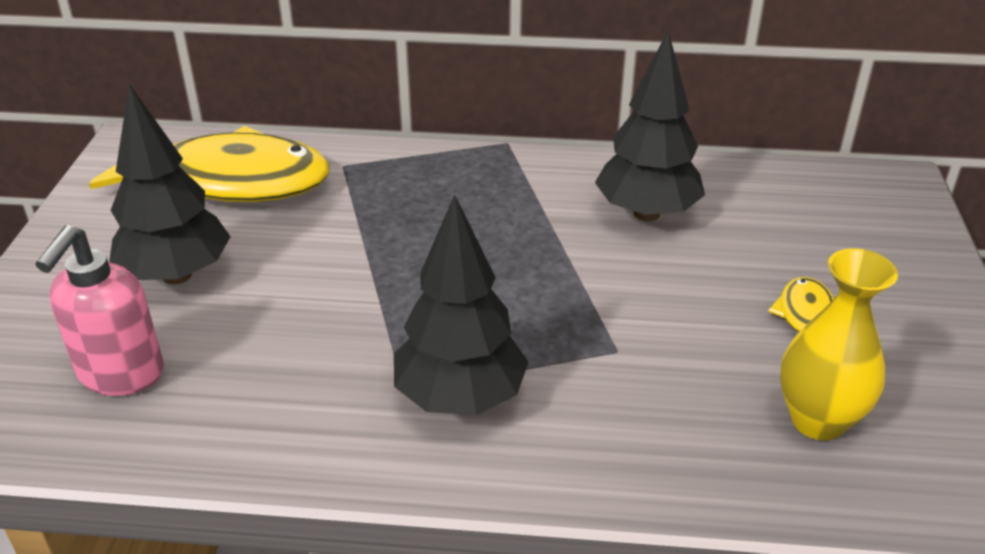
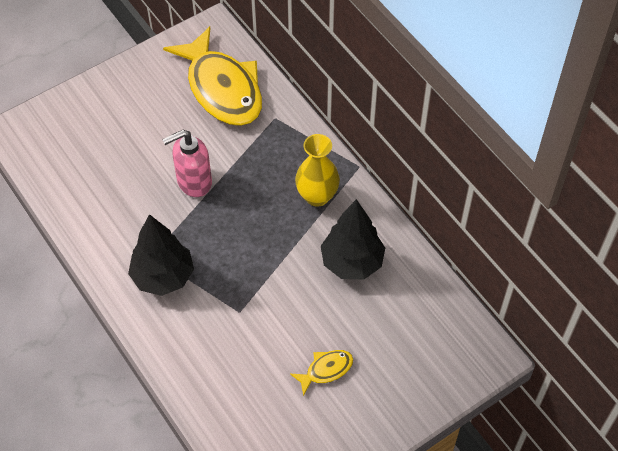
camera: 50 degrees right, 20 degrees up
pink soap dispenser [35,225,164,396] -> pink soap dispenser moved to [162,130,212,197]
black tree [109,84,231,284] -> none
yellow vase [780,248,898,441] -> yellow vase moved to [295,134,340,207]

